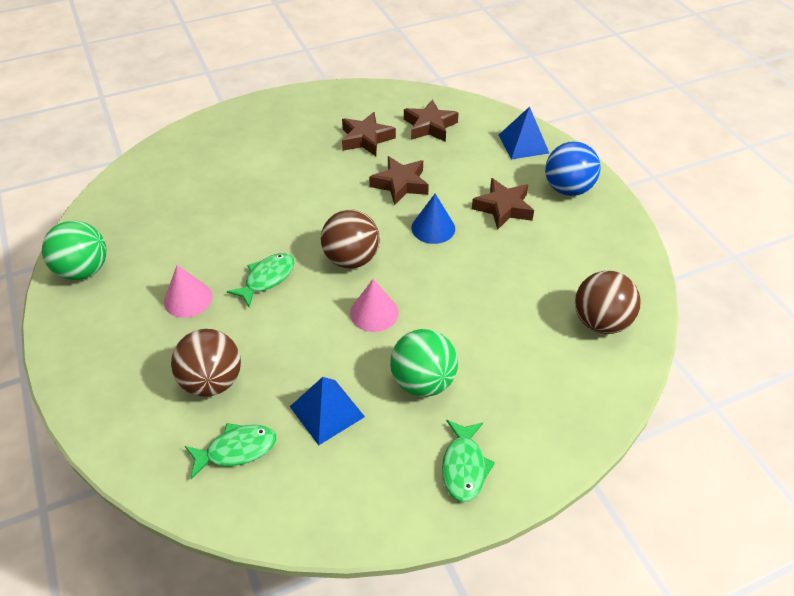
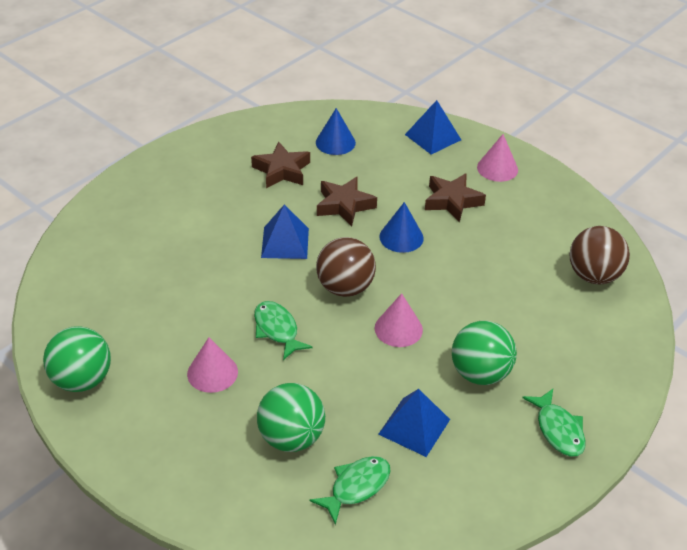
camera: 25 degrees left, 5 degrees down
brown ball [171,329,241,397] -> green ball [257,383,325,452]
green fish [227,253,294,307] -> green fish turned 45 degrees counterclockwise [254,301,313,360]
brown star [404,99,459,142] -> blue cone [316,108,356,155]
blue ball [545,141,601,196] -> pink cone [477,134,518,182]
none -> blue pyramid [261,204,309,259]

